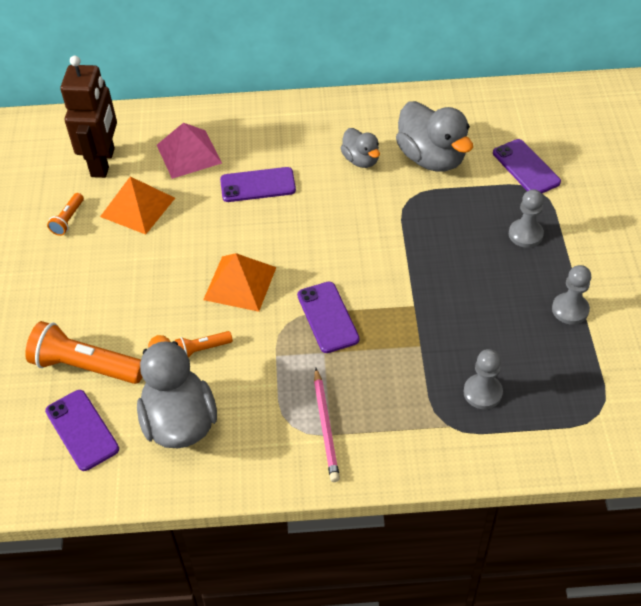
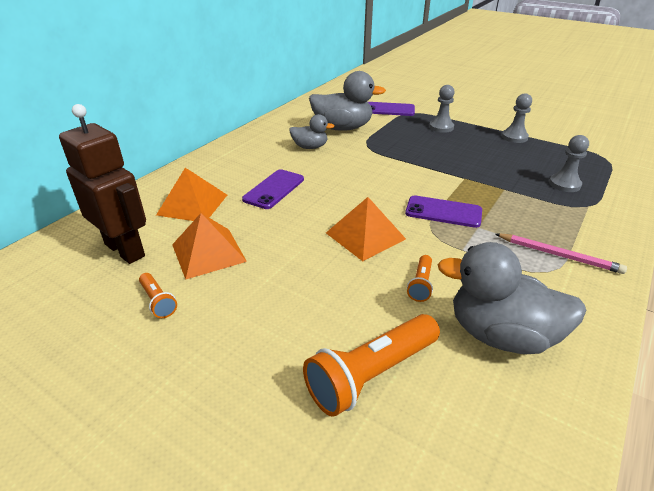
camera: 55 degrees left, 15 degrees down
purple phone [45,390,119,471] -> none
pink pyramid [157,123,222,179] -> orange pyramid [156,168,227,221]

